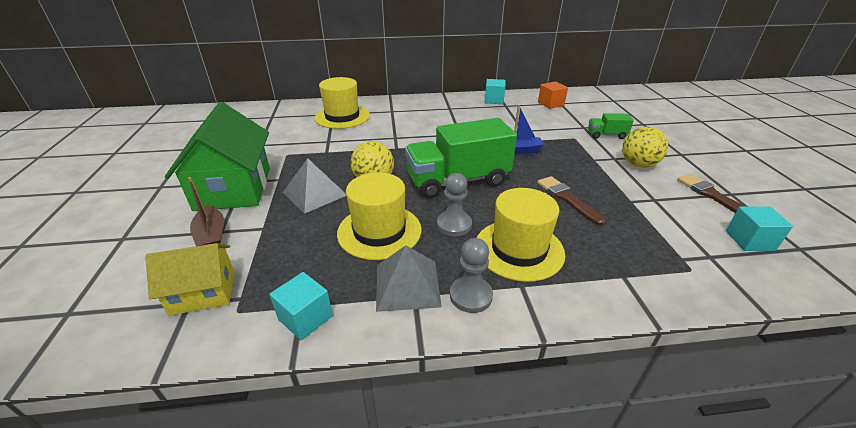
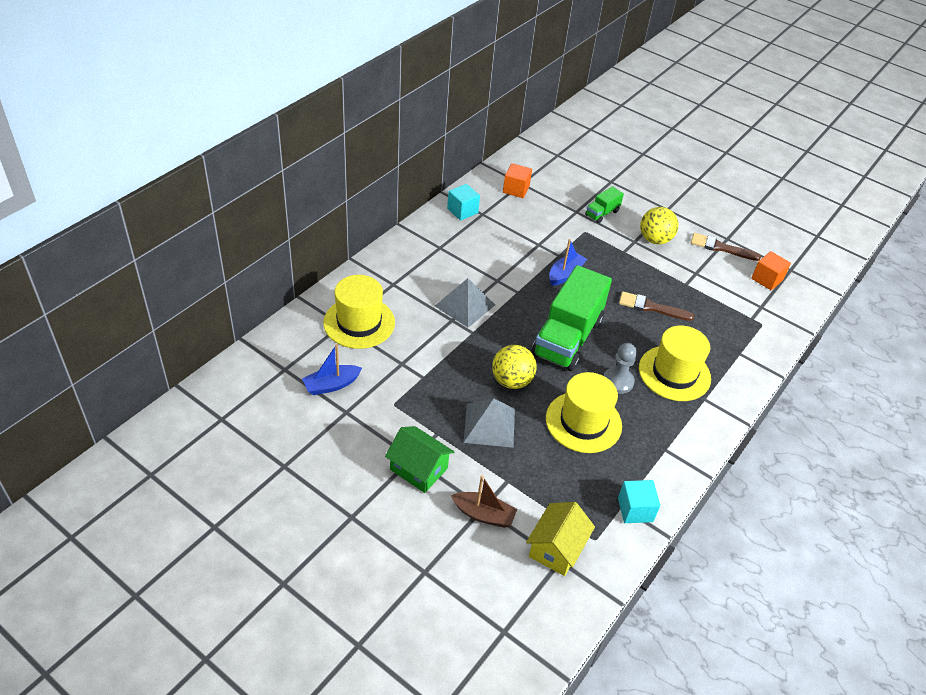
camera: 50 degrees left, 10 degrees up
green house [165,102,270,211] -> green house [385,426,454,493], size x0.57
grey pyramid [376,245,442,312] -> grey pyramid moved to [435,278,495,328]
grey pawn [450,238,493,313] -> none
turquoise cube [726,206,793,251] -> orange cube [751,251,791,290]
none -> blue boat [302,344,362,395]

